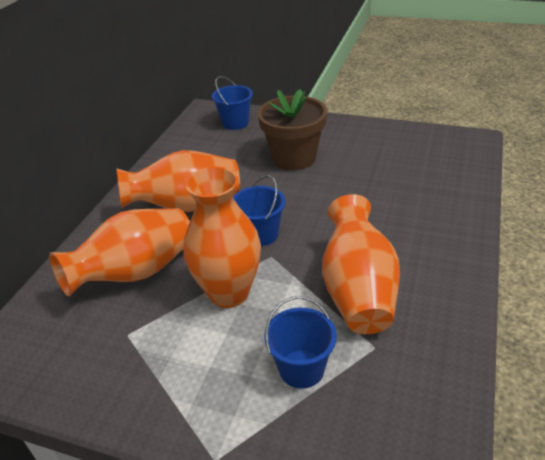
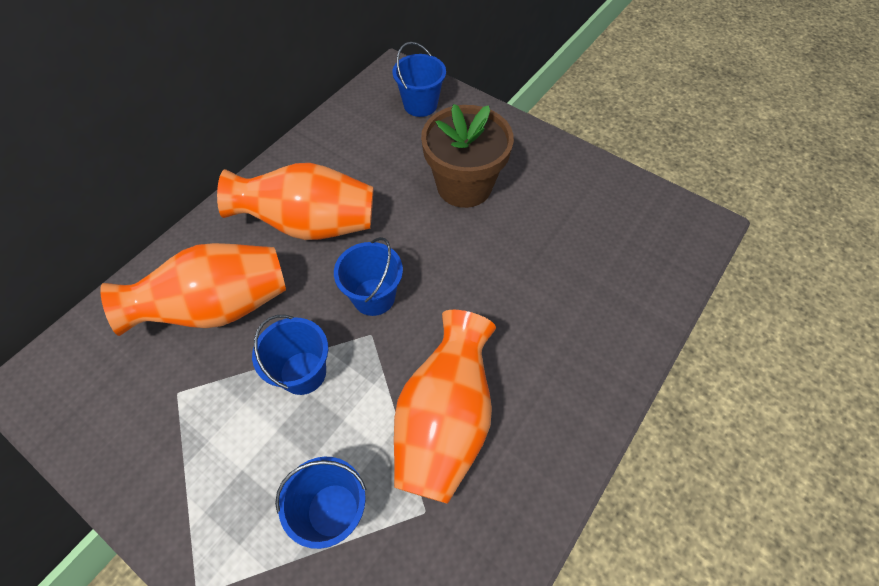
camera: 15 degrees right, 20 degrees up
orange vase [183,167,261,308] -> blue bucket [252,315,328,395]

